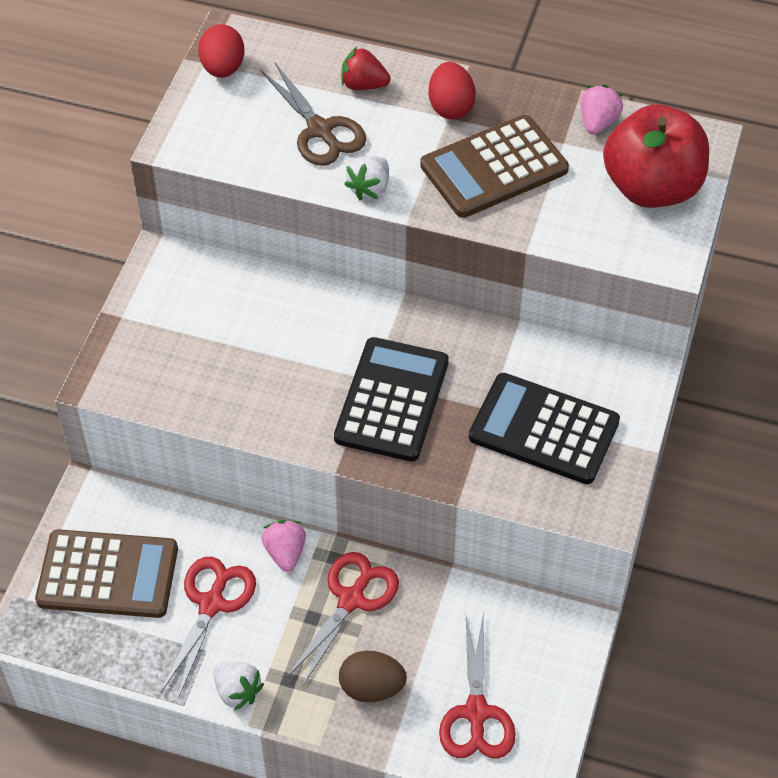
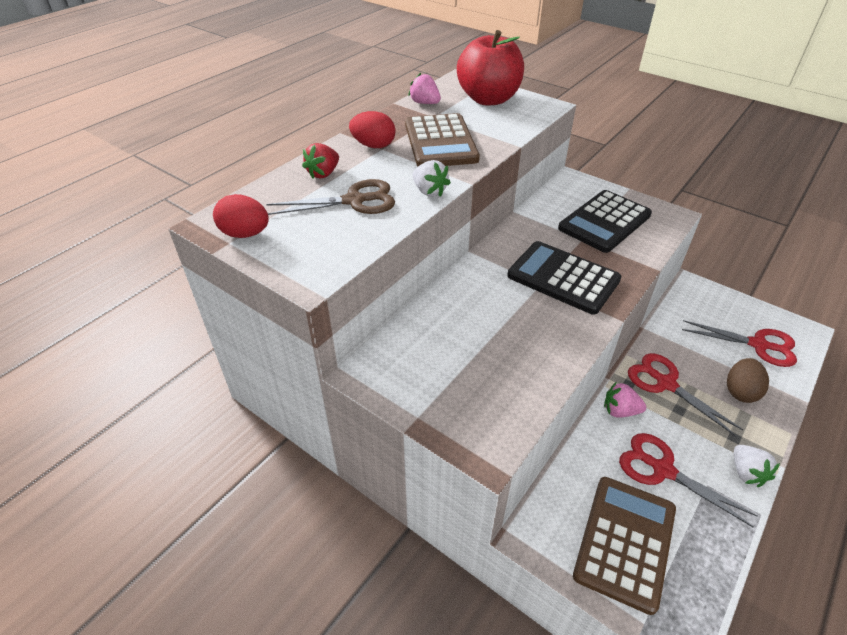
camera: 70 degrees left, 10 degrees down
white strawberry [213,662,264,711] -> white strawberry turned 105 degrees clockwise [734,445,780,487]

